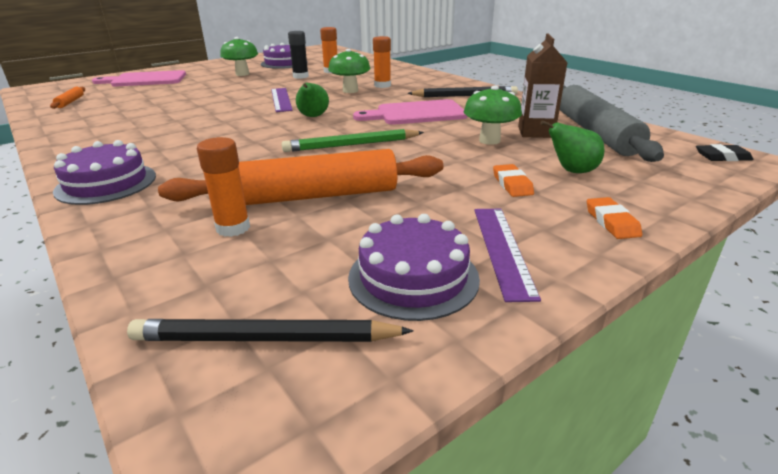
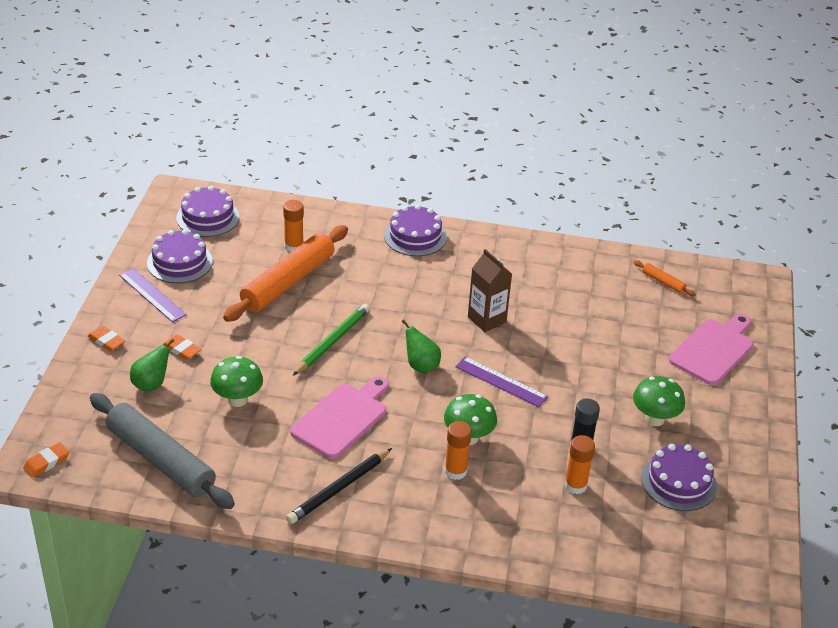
camera: 135 degrees right, 10 degrees up
black pencil [127,319,414,342] -> purple cake [176,186,239,237]
brown carton [518,33,567,138] -> brown carton moved to [468,249,512,332]
black eraser [696,144,753,161] -> orange eraser [23,442,69,478]

